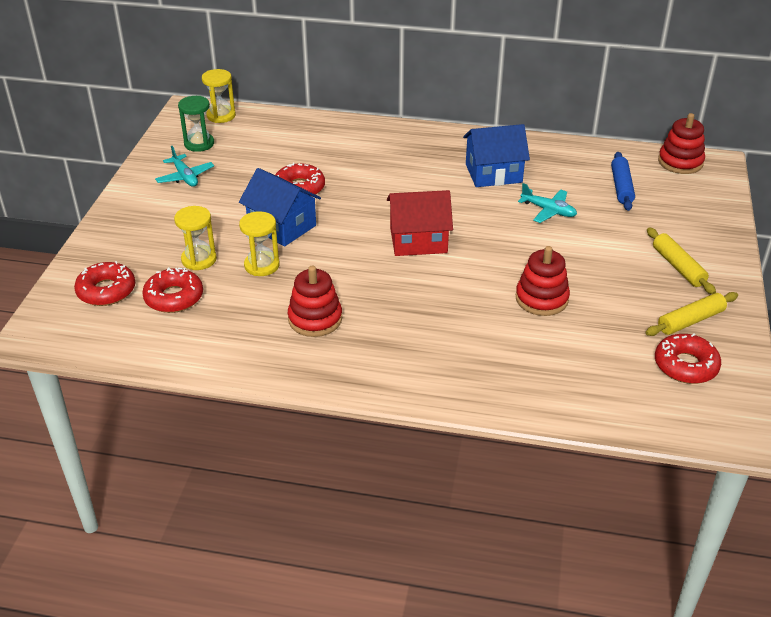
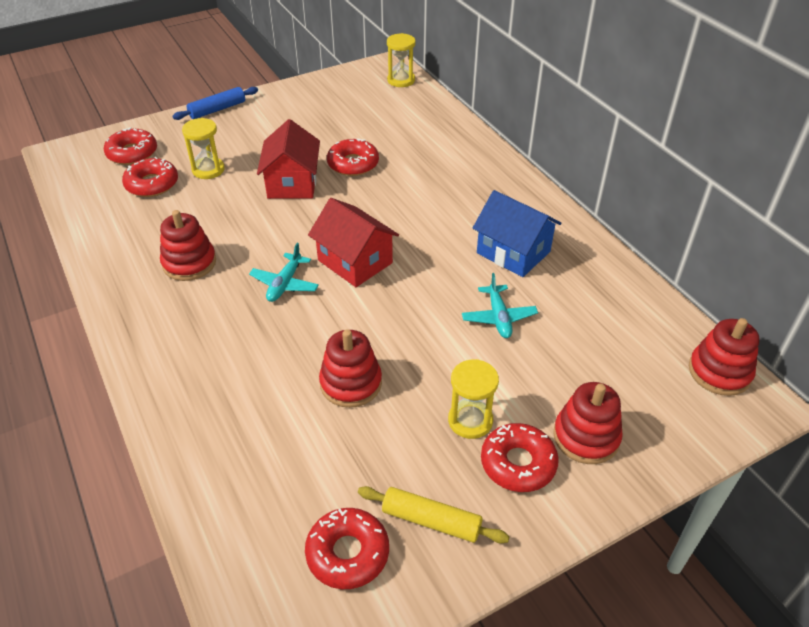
camera: 50 degrees right, 5 degrees up
turquoise plane [155,146,214,187] -> turquoise plane moved to [249,243,319,302]
green hourglass [178,96,214,152] -> none
blue house [239,168,321,246] -> red house [257,119,320,199]
yellow hourglass [239,211,280,276] -> yellow hourglass moved to [448,359,499,439]
blue rolling pin [611,152,635,211] -> blue rolling pin moved to [172,87,258,120]
yellow rolling pin [647,227,716,294] -> red donut [481,423,559,492]
none -> red stacking toy [553,382,623,464]

